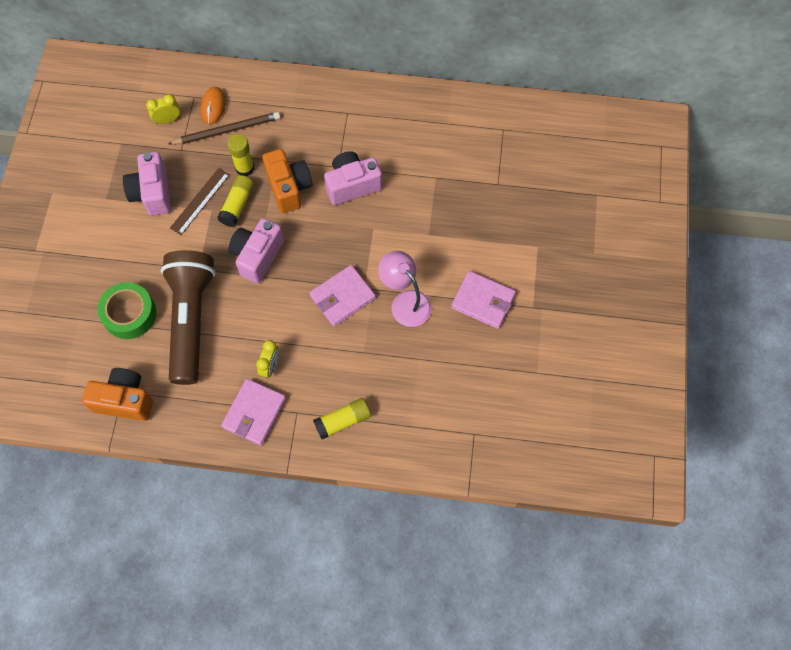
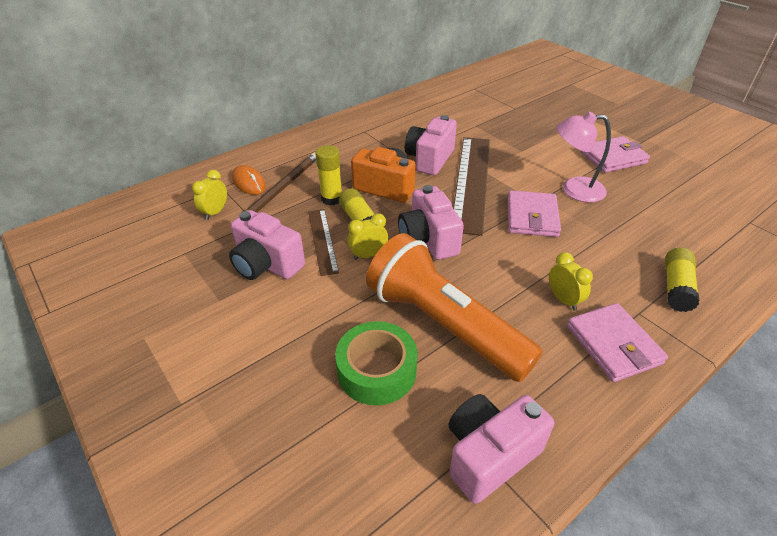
camera: 45 degrees left, 25 degrees down
orange camera [82,368,153,421] -> pink camera [449,394,554,504]
brown flashlight [161,250,216,385] -> orange flashlight [366,233,543,382]
none -> yellow clock [347,213,388,260]
none -> brown ruler [453,137,490,236]

